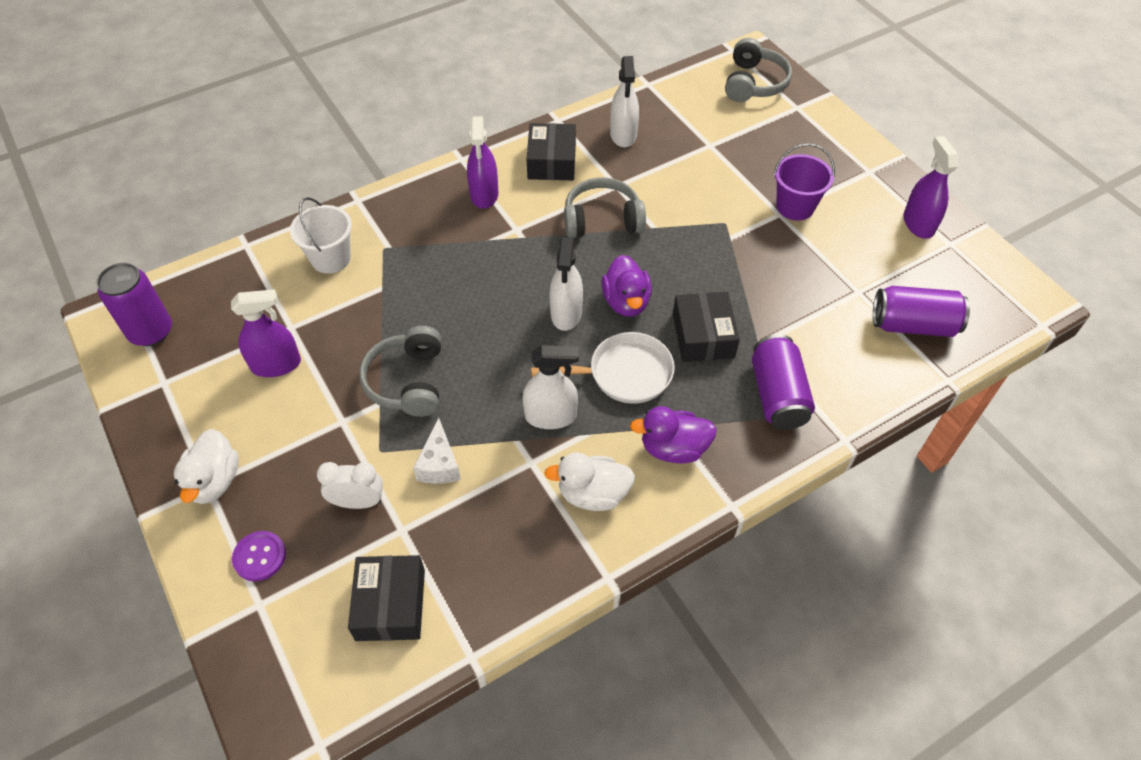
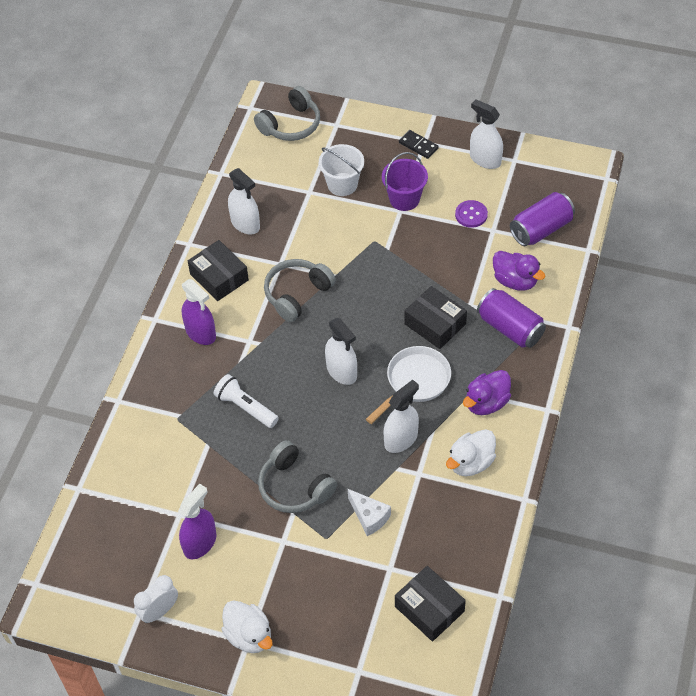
camera: 40 degrees left, 0 degrees up
purple can [97,263,172,346] -> none
purple button [232,531,286,581] -> purple button moved to [455,200,488,228]
white bucket [290,197,352,274] -> white bucket moved to [319,144,364,196]
white clock [317,462,383,509] -> white clock moved to [134,575,178,623]
purple duck [601,255,652,317] -> purple duck moved to [493,251,545,291]
grey headphones [725,38,792,102] -> grey headphones turned 75 degrees clockwise [254,86,320,141]
purple spray bottle [903,136,959,238] -> white spray bottle [470,99,503,169]
none -> white flashlight [214,374,279,428]
none -> black domino [399,130,439,159]

